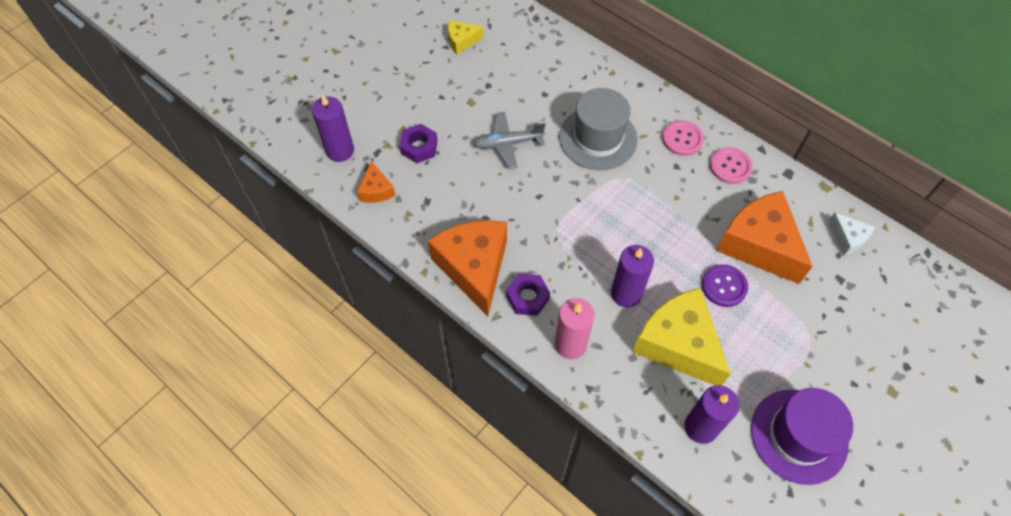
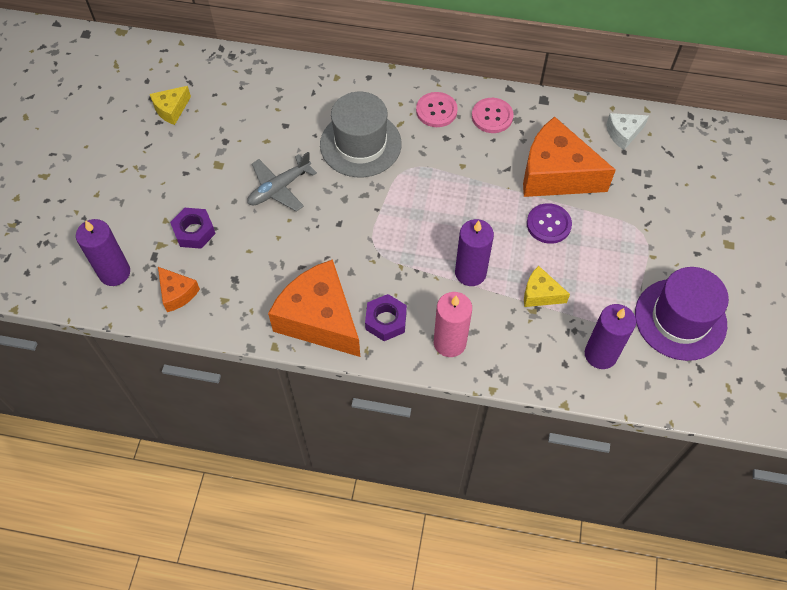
camera: 30 degrees left, 0 degrees up
yellow cheese [632,288,731,386] -> yellow cheese [524,266,570,307], size x0.47
white cheese [828,212,875,256] -> white cheese turned 135 degrees clockwise [606,113,649,150]

